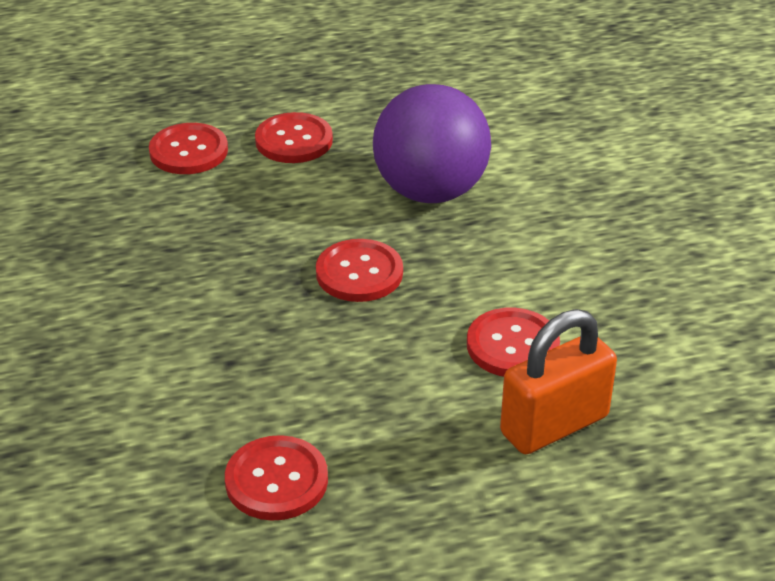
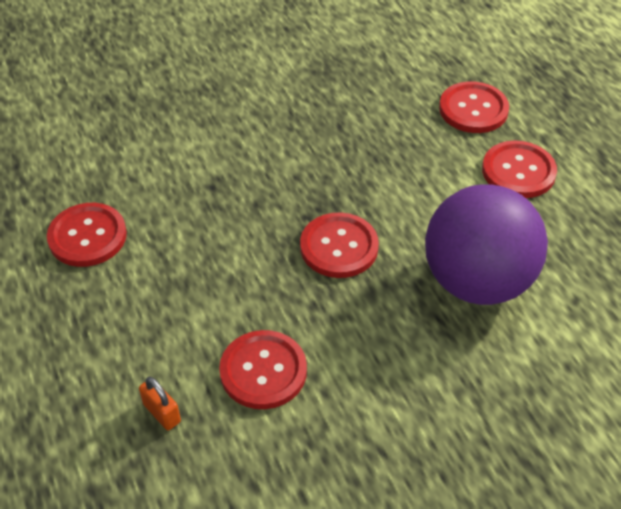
camera: 80 degrees right, 10 degrees up
orange padlock [500,309,617,454] -> orange padlock [139,377,181,430], size x0.44

